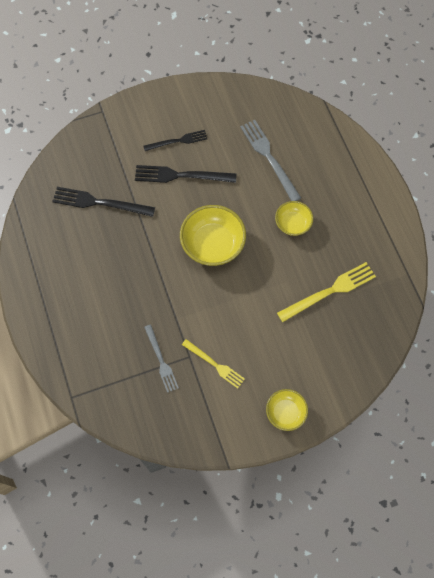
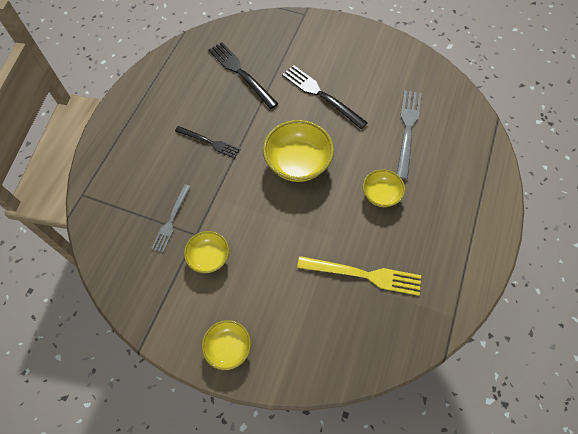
camera: 40 degrees right, 5 degrees down
black fork [144,130,207,151] -> black fork moved to [175,126,240,158]
yellow fork [182,339,245,389] -> yellow bowl [184,231,229,273]

